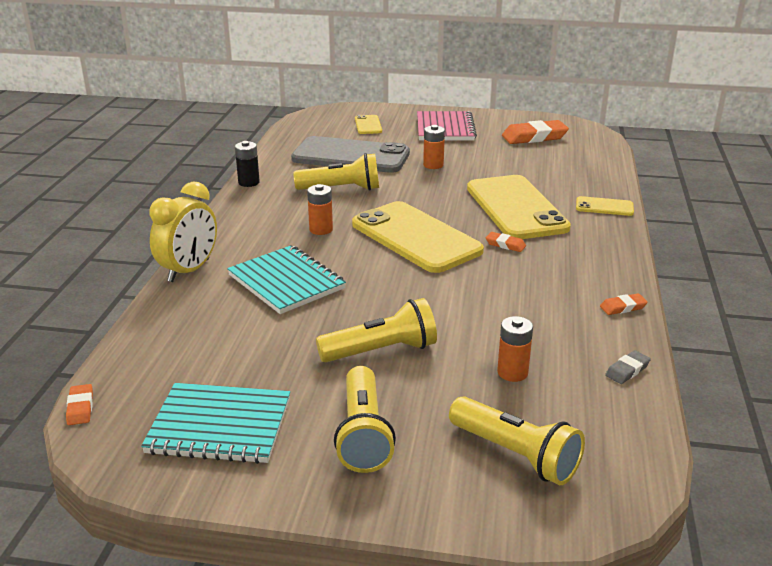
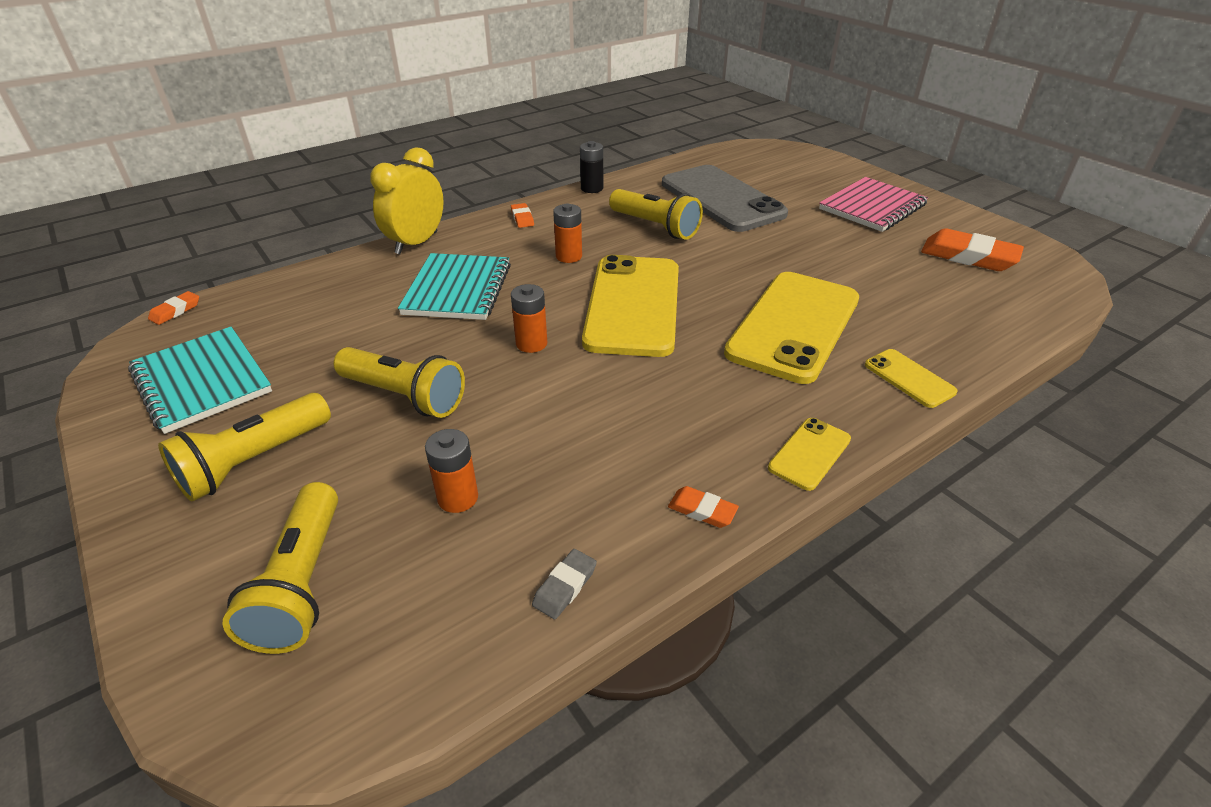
camera: 45 degrees right, 10 degrees up
yellow clock [149,182,217,282] -> yellow clock turned 135 degrees clockwise [370,147,444,254]
yellow phone [355,115,382,134] -> yellow phone moved to [768,418,851,491]
orange battery [423,125,445,169] -> orange battery moved to [511,284,547,353]
orange eraser [486,232,526,252] -> orange eraser moved to [511,203,534,228]
grey eraser [605,350,651,384] -> grey eraser turned 60 degrees counterclockwise [532,549,597,619]

